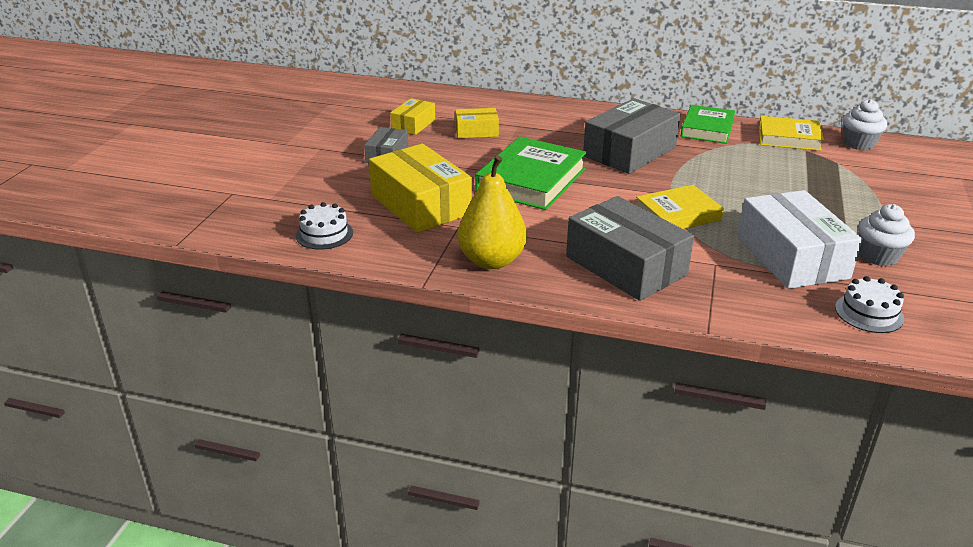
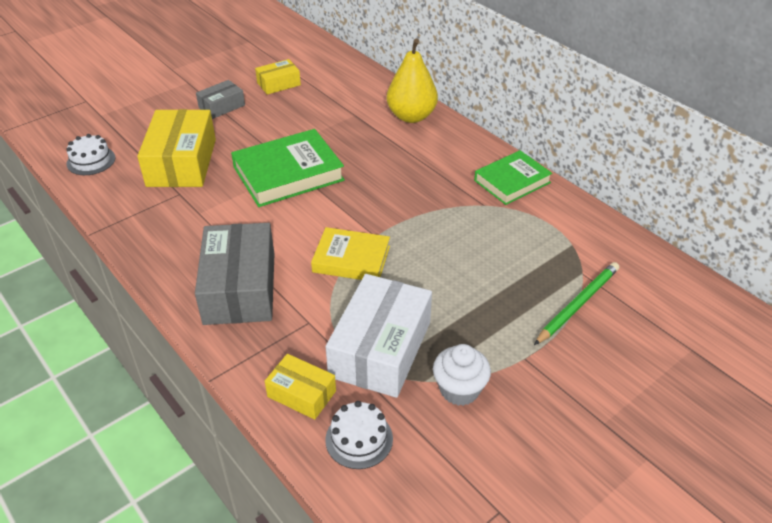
camera: 35 degrees right, 10 degrees up
yellow box [455,108,499,138] -> yellow box moved to [265,354,336,420]
yellow pear [457,155,527,269] -> yellow pear moved to [387,39,438,123]
grey box [583,98,680,174] -> none
yellow book [759,116,824,151] -> none
white cupcake [843,99,887,150] -> none
none -> green pencil [534,262,619,345]

